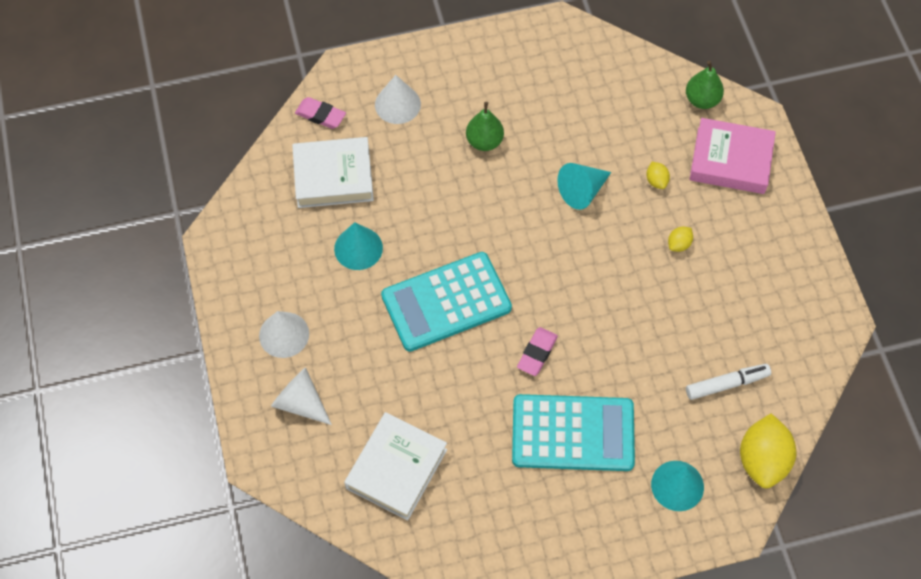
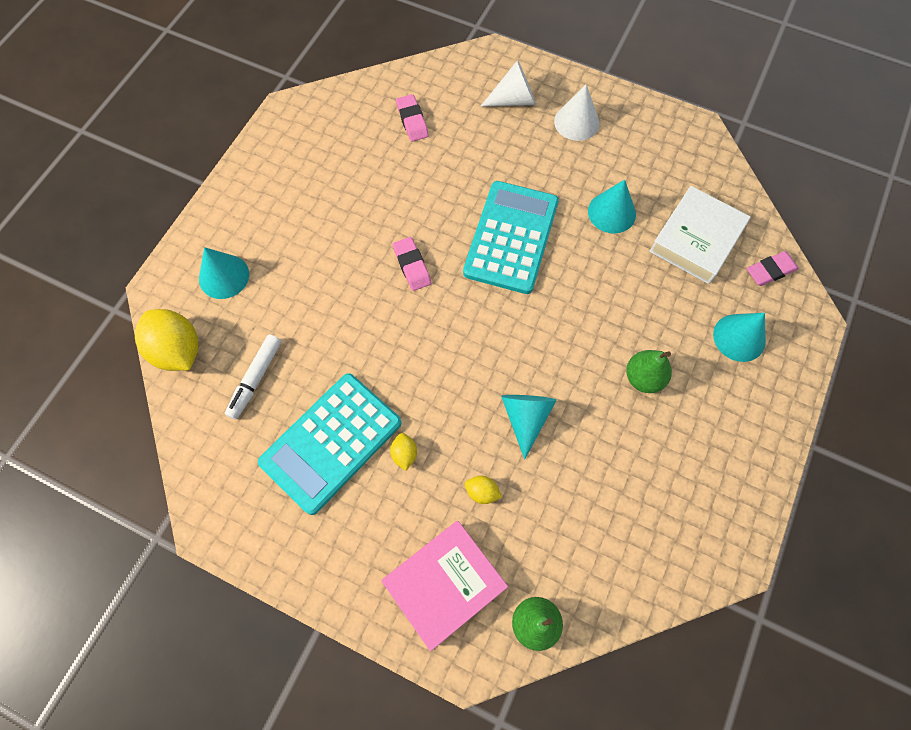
camera: 130 degrees right, 5 degrees up
white book [344,412,447,521] -> pink eraser [396,94,429,142]
white cone [375,75,421,124] -> turquoise cone [713,313,766,362]
turquoise calculator [512,394,635,471] -> turquoise calculator moved to [258,373,402,515]

